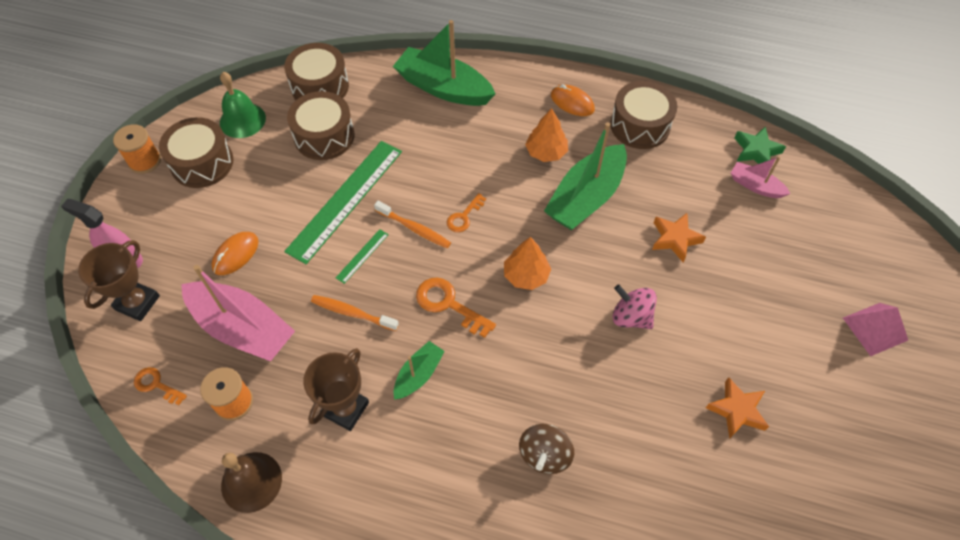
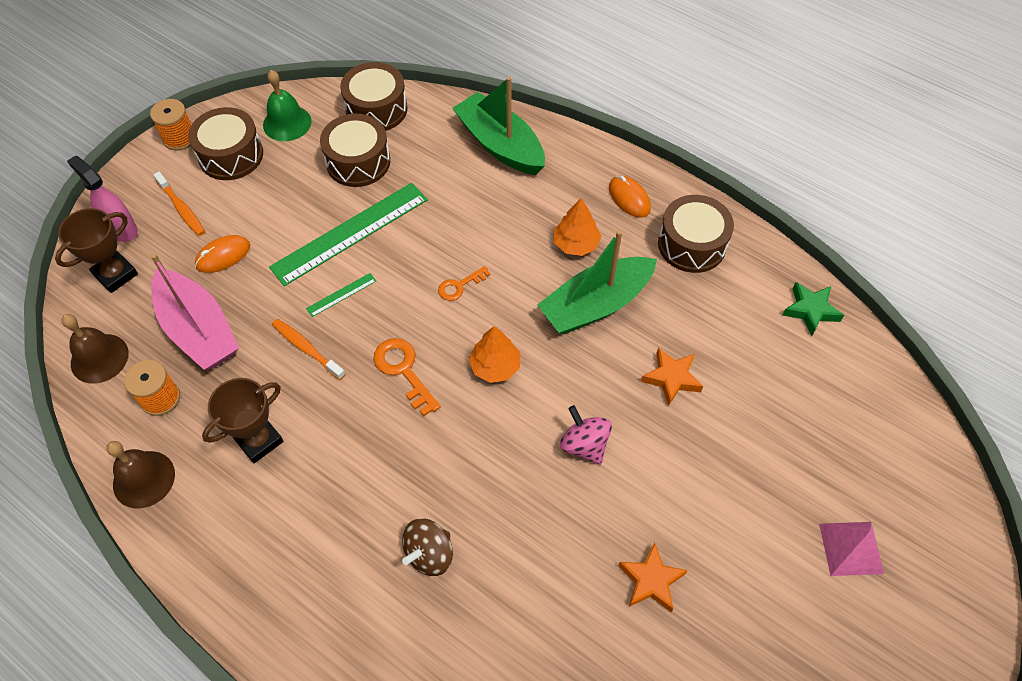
camera: 20 degrees right, 0 degrees up
orange key [134,367,187,405] -> brown bell [61,314,129,384]
orange toothbrush [374,201,451,248] -> orange toothbrush moved to [153,172,205,236]
green boat [394,341,445,400] -> none
pink boat [731,156,791,198] -> none

